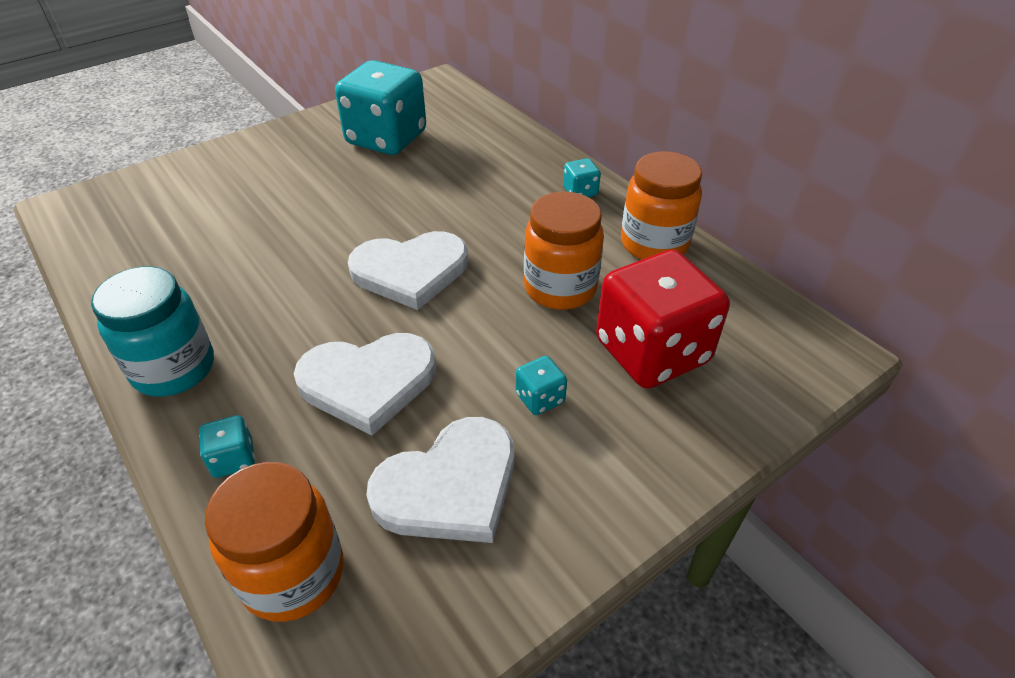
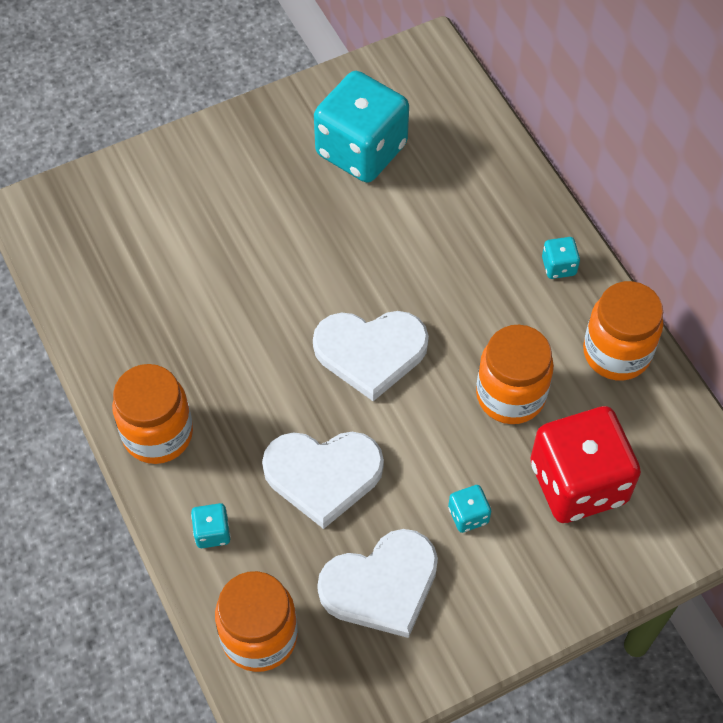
camera: 10 degrees right, 15 degrees up
turquoise jar [91,266,214,397] -> orange jar [112,364,193,464]

